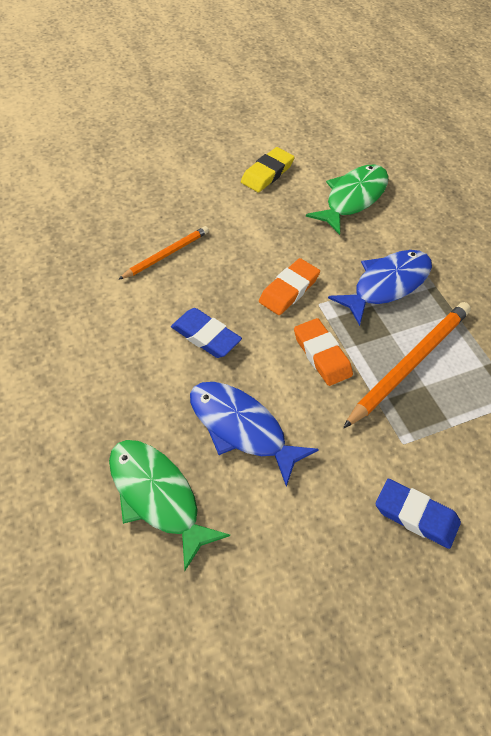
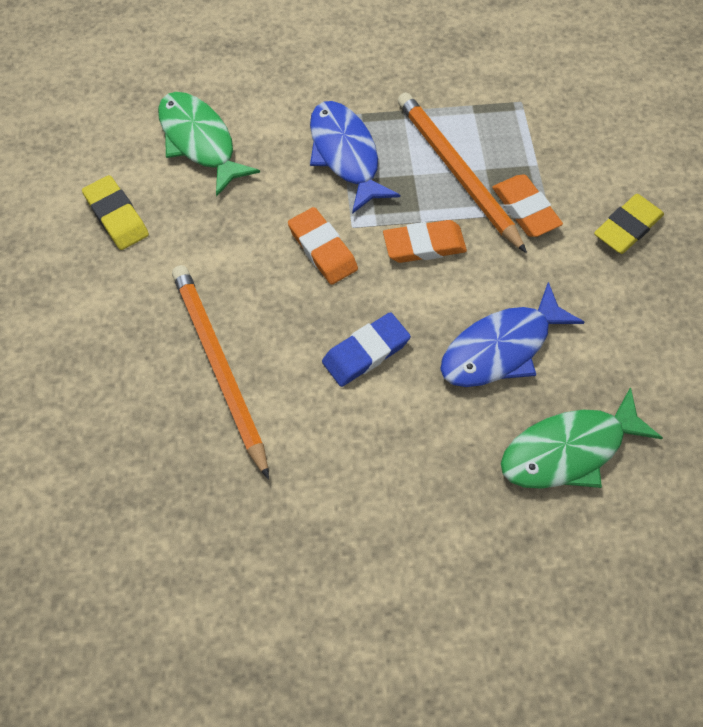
camera: 70 degrees left, 10 degrees up
orange pencil [118,226,209,280] -> orange pencil [172,265,269,480], size x1.70
blue eraser [376,479,461,549] -> yellow eraser [594,194,664,254]
none -> orange eraser [492,174,563,237]

